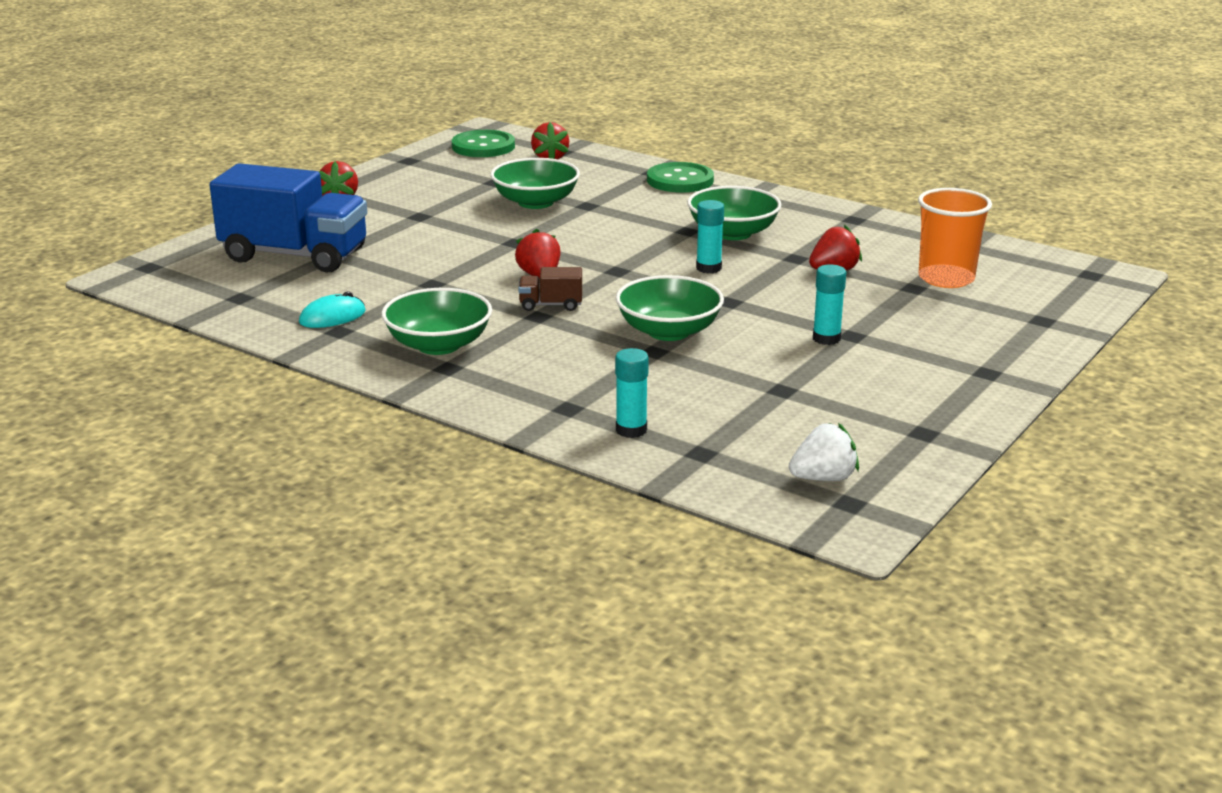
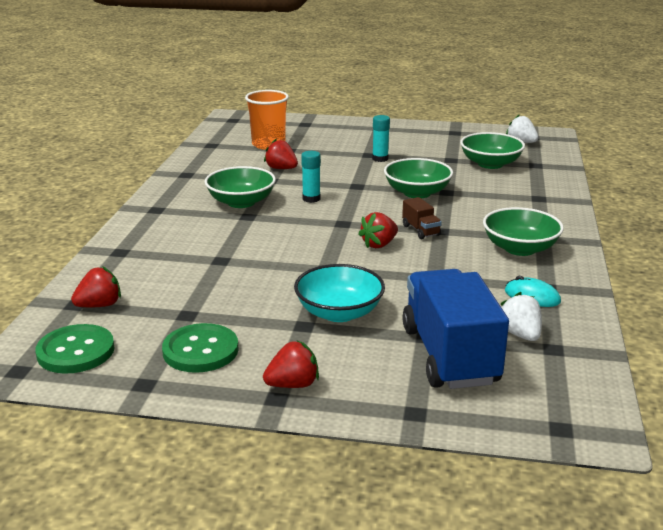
camera: 115 degrees left, 0 degrees up
green bowl [490,158,580,209] -> green bowl moved to [460,132,525,169]
turquoise glue stick [615,348,649,438] -> none
green button [647,162,714,193] -> green button moved to [162,323,239,373]
none -> turquoise bowl [294,264,385,322]
none -> white strawberry [501,292,542,341]

